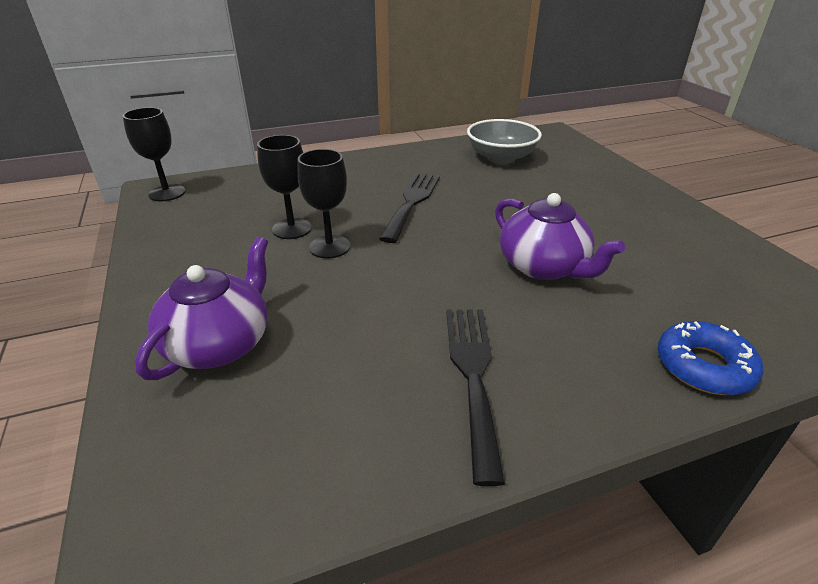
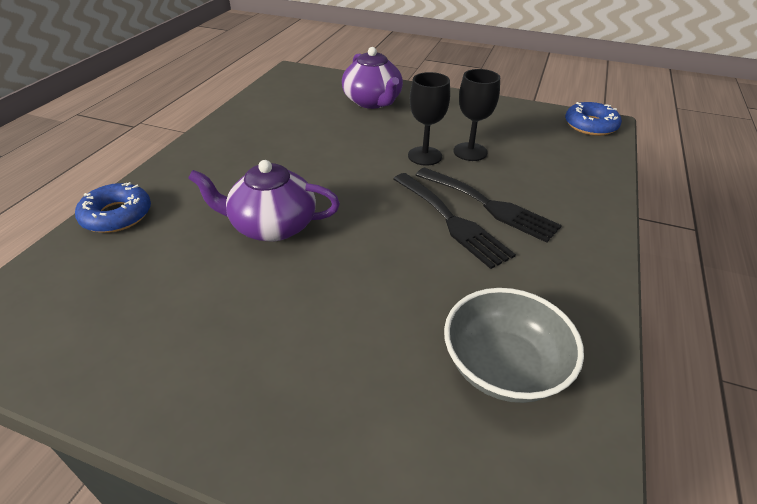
camera: 130 degrees right, 5 degrees up
black goblet [123,107,185,201] -> blue donut [565,102,622,136]
black fork [446,309,505,486] -> black fork moved to [416,167,562,243]

